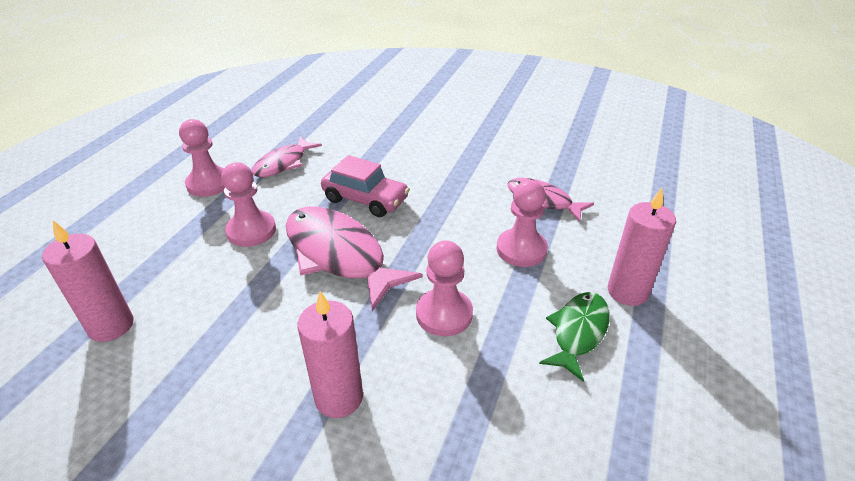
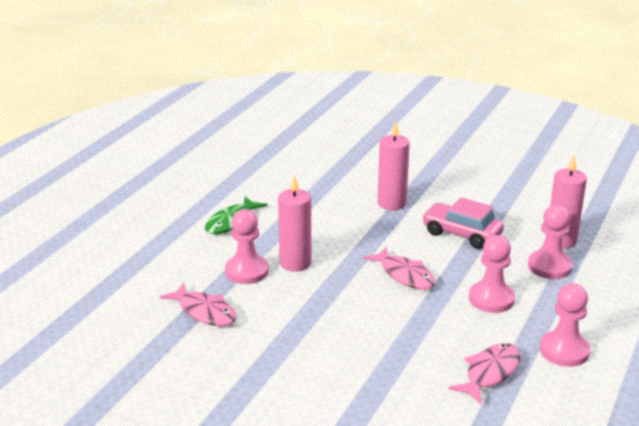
camera: 175 degrees left, 10 degrees down
pink fish [286,207,423,311] -> pink fish [363,247,435,290], size x0.59
pink car [321,155,410,217] -> pink car moved to [422,197,504,249]
pink pawn [416,240,473,336] -> pink pawn moved to [528,205,573,279]
pink candle [608,188,676,306] -> pink candle moved to [278,175,311,272]

